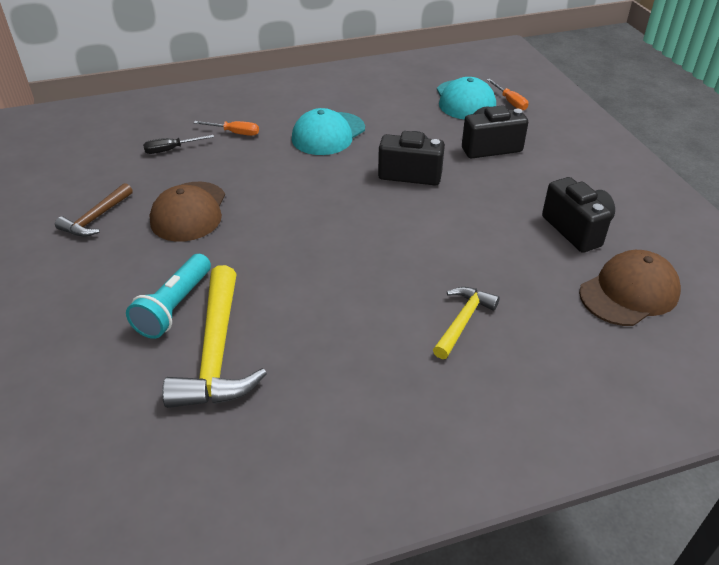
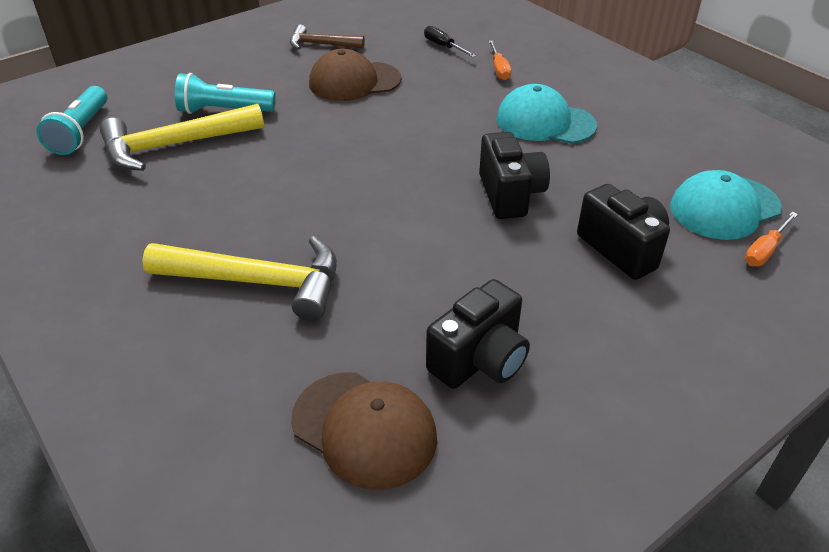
camera: 70 degrees right, 0 degrees up
yellow hammer [433,287,500,359] -> yellow hammer [142,236,337,321], size x1.72
none -> turquoise flashlight [36,86,107,155]

